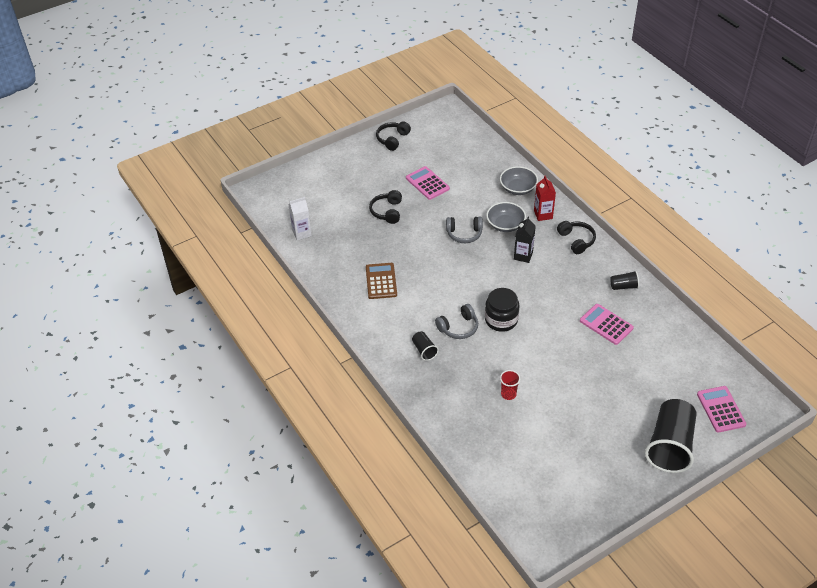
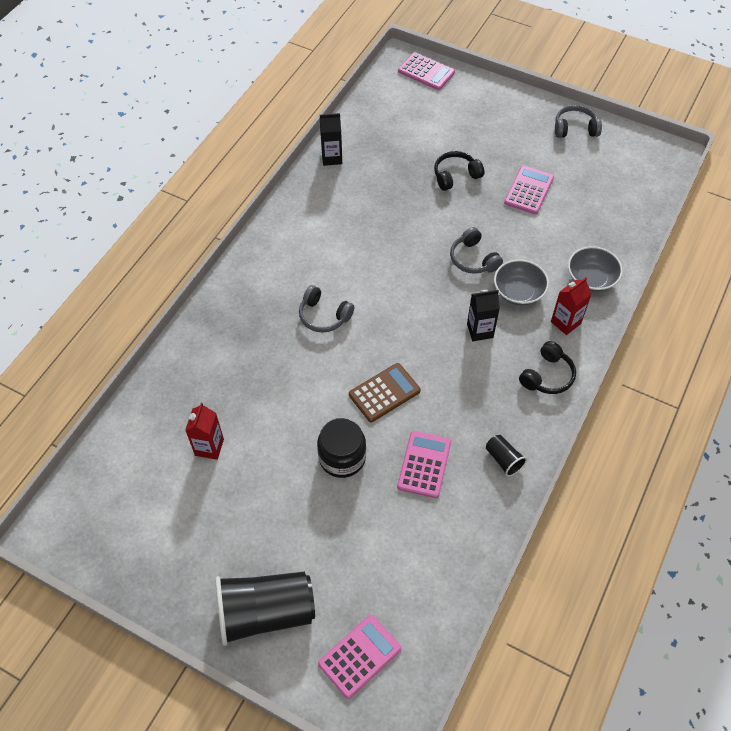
camera: 60 degrees right, 10 degrees up
white carton [288,197,312,240] -> none
brown calculator [366,263,397,299] -> brown calculator moved to [349,363,421,422]
black headphones [376,121,411,151] -> grey headphones [555,105,602,138]
black cup [412,331,439,361] -> none
black jar [485,288,519,332] -> black jar moved to [317,418,366,478]
red cup [500,370,520,400] -> none
none -> red carton [185,403,224,460]
none -> black carton [320,113,342,166]
none -> pink calculator [398,52,455,90]

